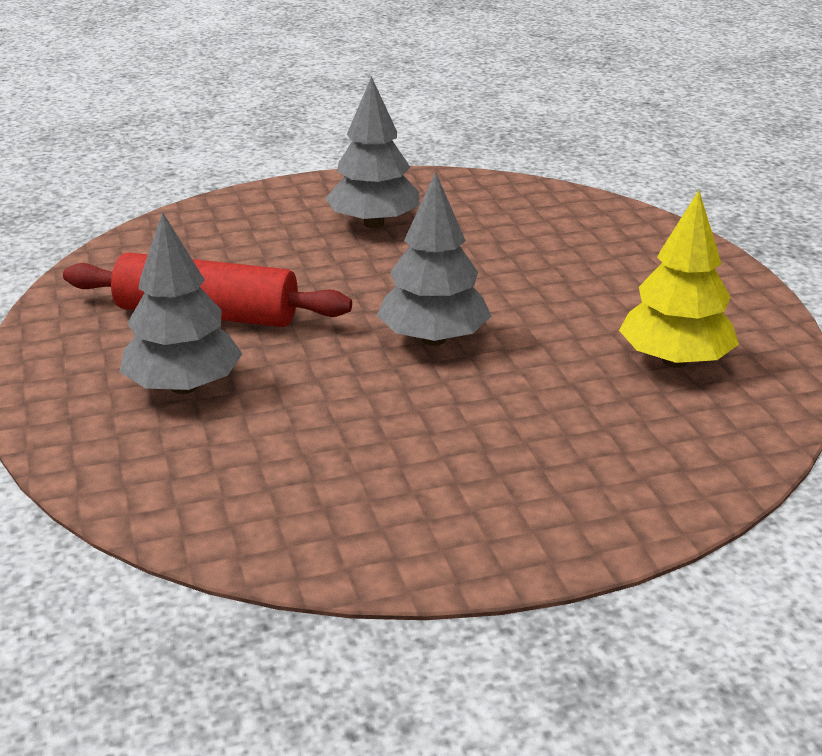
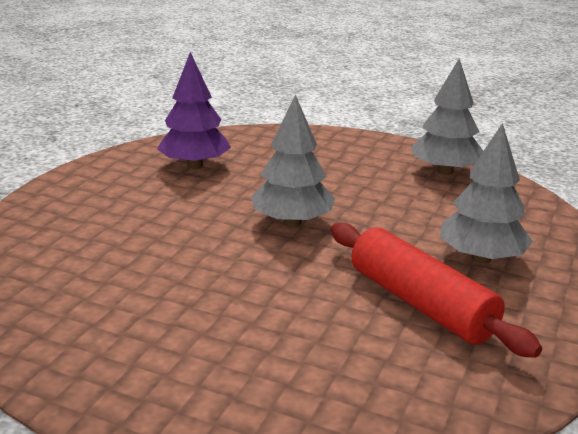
camera: 140 degrees left, 5 degrees down
grey tree [325,76,419,228] -> grey tree moved to [411,58,483,175]
yellow tree [619,190,739,368] -> purple tree [157,52,231,169]

